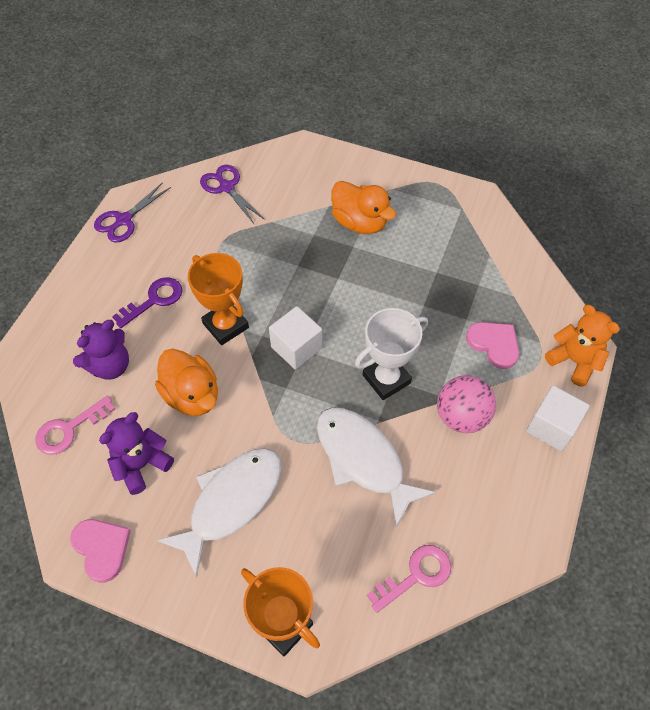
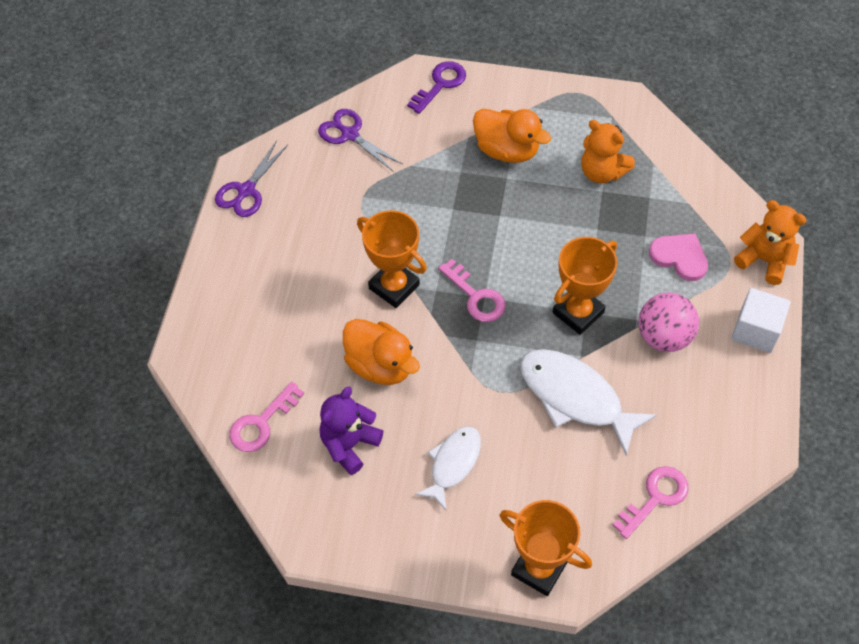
camera: 10 degrees left, 0 degrees up
pink heart [70,519,131,583] -> none
purple teddy bear [73,320,129,380] -> none
purple key [112,277,183,328] -> purple key moved to [407,61,466,114]
white fish [157,448,281,577] -> white fish [415,426,481,510], size x0.62
white cube [269,306,322,370] -> pink key [438,259,506,322]
white trophy [355,308,428,400] -> orange trophy [553,237,617,335]
none -> orange teddy bear [581,120,635,183]

